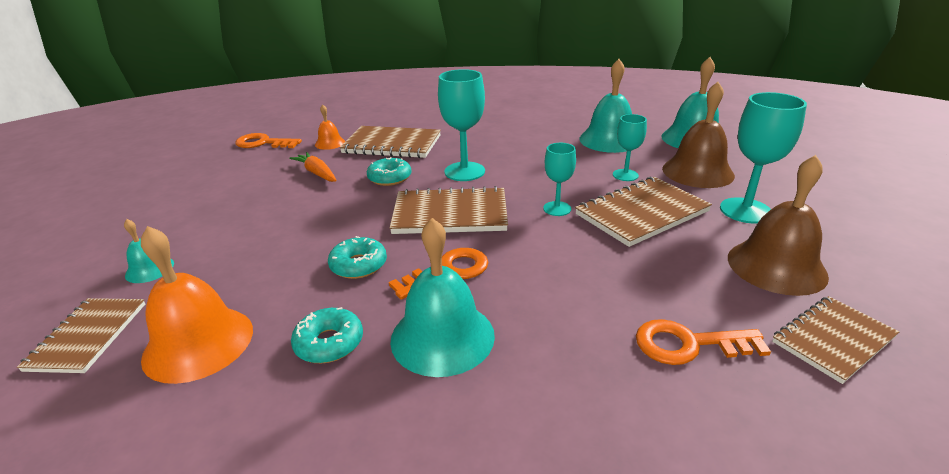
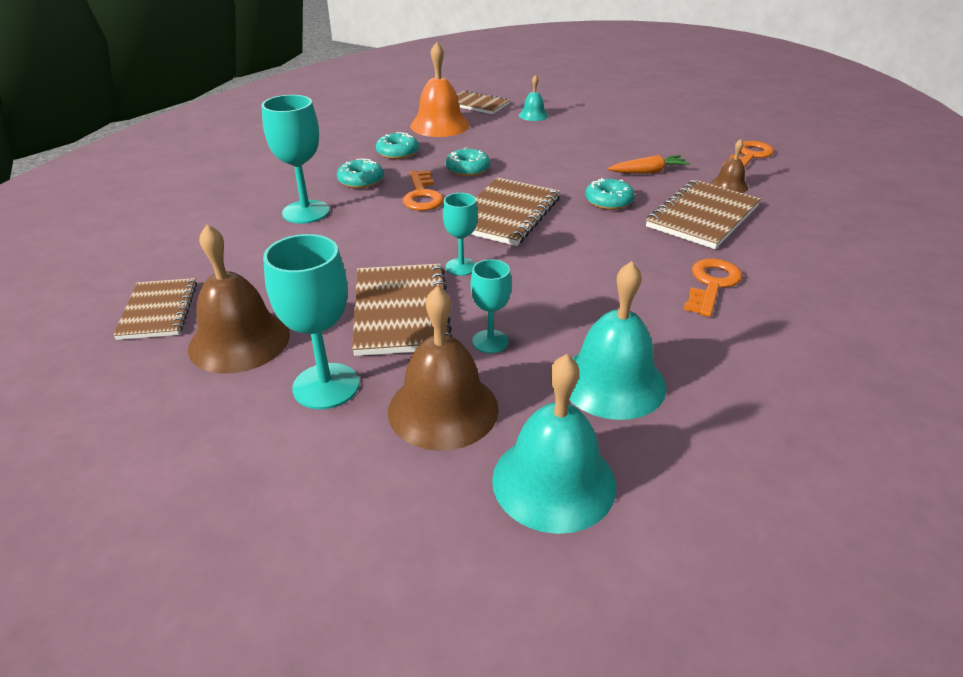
camera: 115 degrees right, 5 degrees up
orange bell [315,104,345,150] -> brown bell [711,139,748,193]
turquoise bell [390,218,495,377] -> turquoise donut [337,158,384,188]
turquoise goblet [438,69,485,181] -> turquoise goblet moved to [262,95,330,224]
orange key [636,319,771,365] -> orange key moved to [683,258,742,317]

